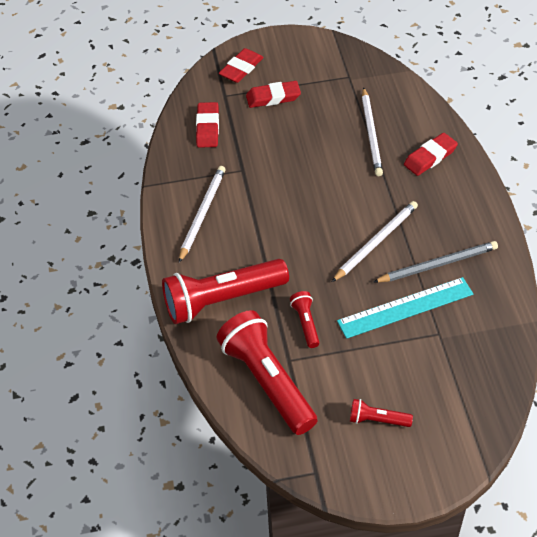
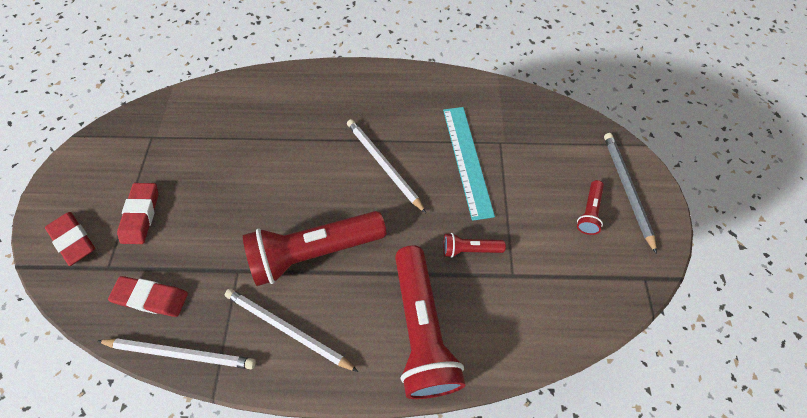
camera: 80 degrees left, 10 degrees up
red flashlight [216,310,317,435] -> red flashlight moved to [243,211,386,286]
white pencil [362,87,383,176] -> white pencil moved to [98,338,256,369]
grey pencil [373,241,498,282] -> grey pencil moved to [604,133,657,254]
red eraser [404,133,458,176] -> none

